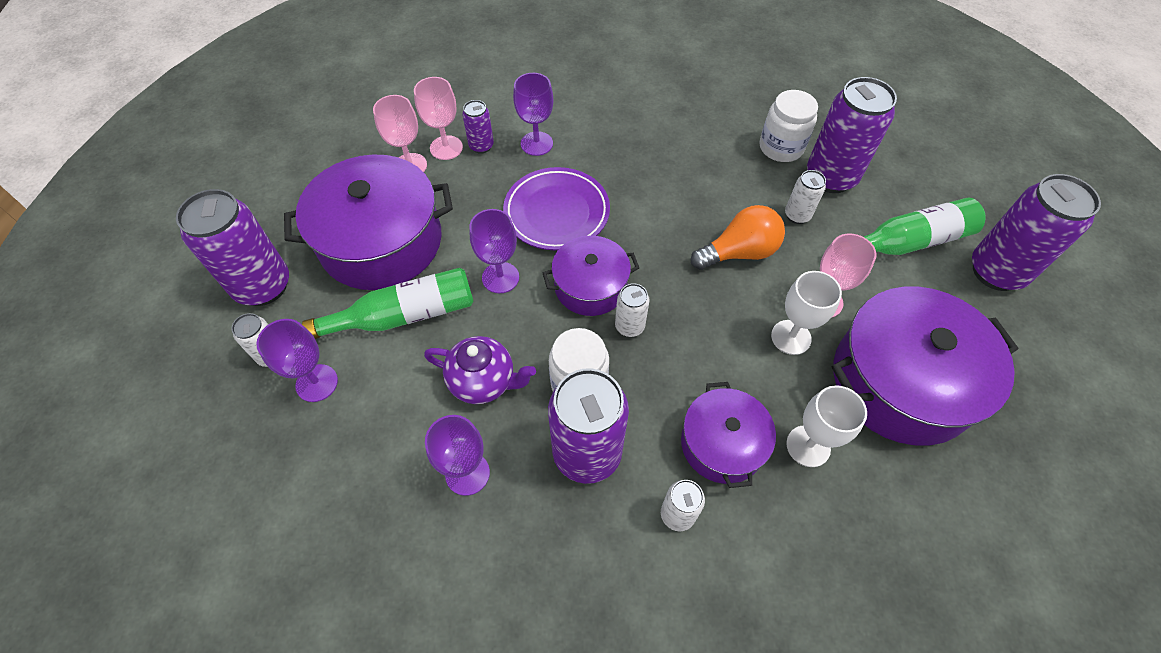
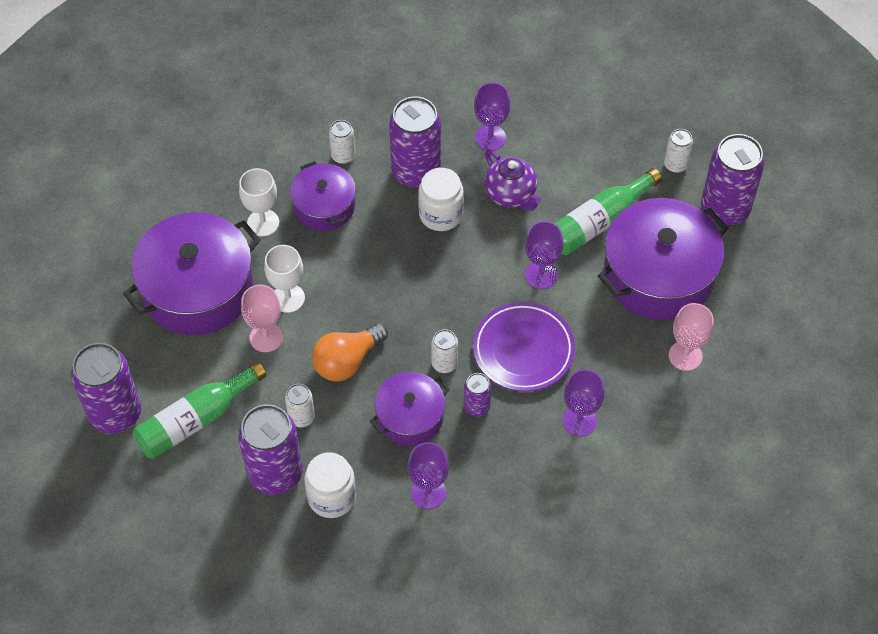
camera: 160 degrees right, 0 degrees up
purple goblet [256,319,338,402] -> purple goblet moved to [408,442,449,509]
pink goblet [414,77,463,160] -> none
purple teapot [424,336,536,404] -> purple teapot turned 120 degrees counterclockwise [484,149,541,211]
purple can [462,100,494,154] -> purple can moved to [464,373,491,417]
purple pot [543,236,639,316] -> purple pot moved to [370,372,450,446]
white can [615,283,650,337] -> white can moved to [431,329,458,373]

